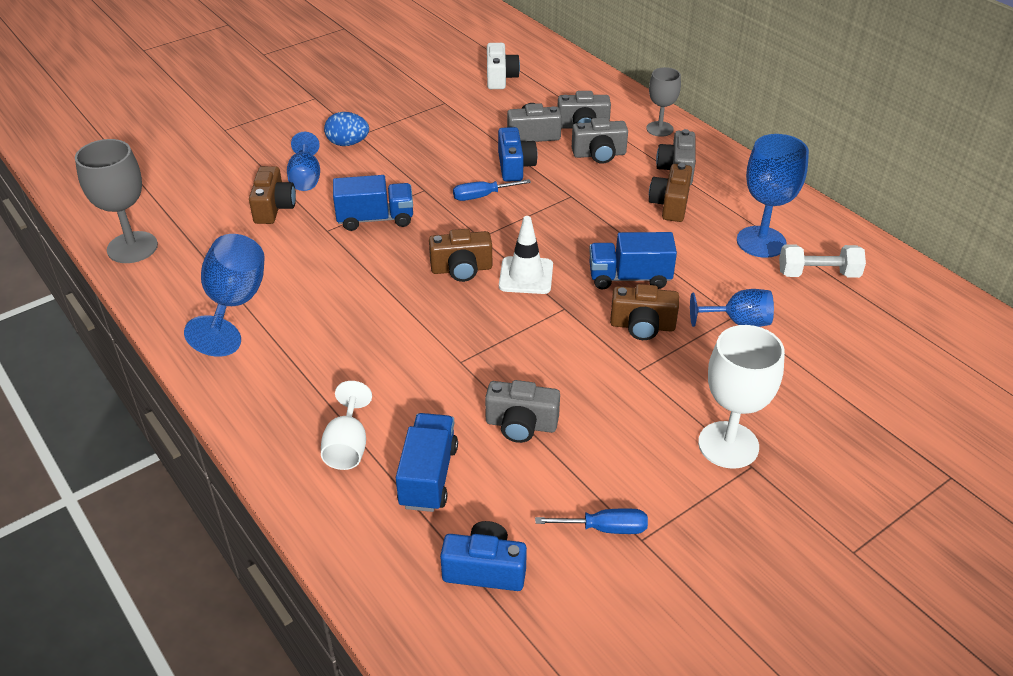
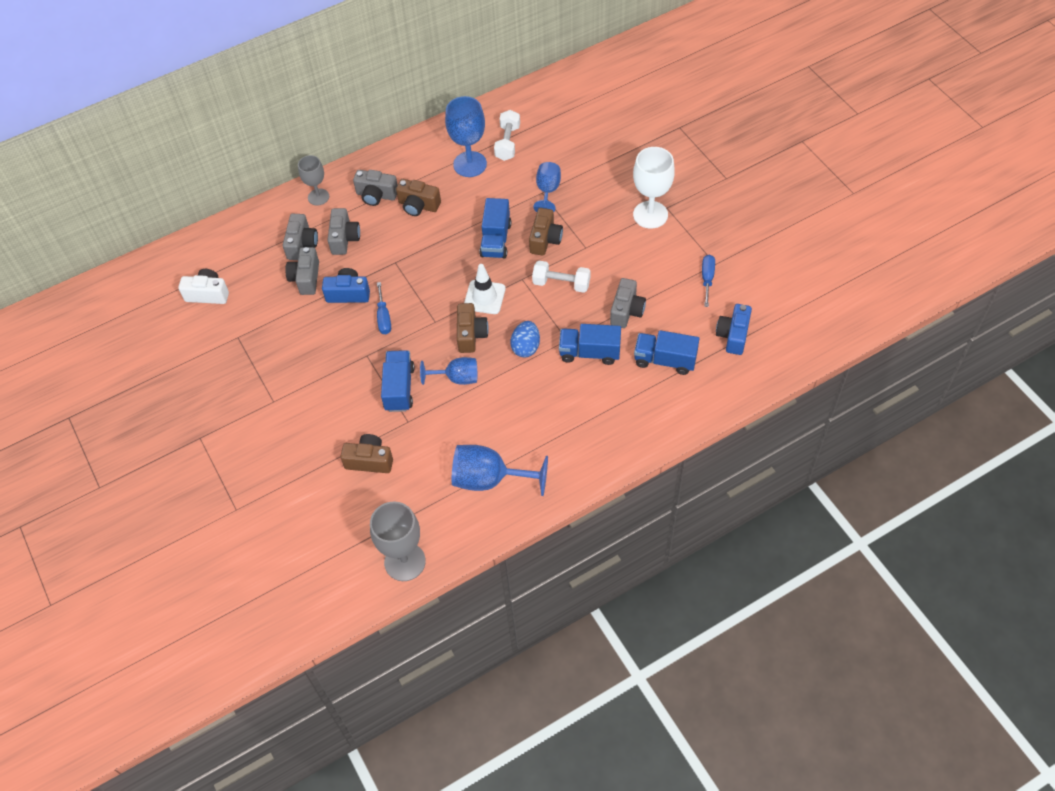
camera: 80 degrees left, 15 degrees up
blue goblet [287,132,320,191] -> blue goblet moved to [420,357,477,385]
white goblet [321,381,372,470] -> none
blue egg [324,112,369,146] -> blue egg moved to [511,321,540,357]
none -> white dumbbell [532,261,590,293]
none -> blue truck [559,324,621,365]

